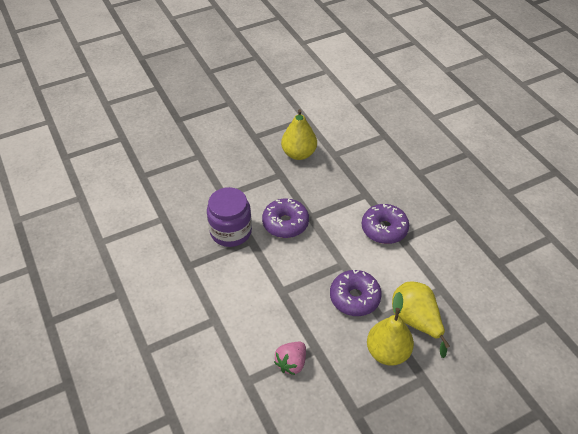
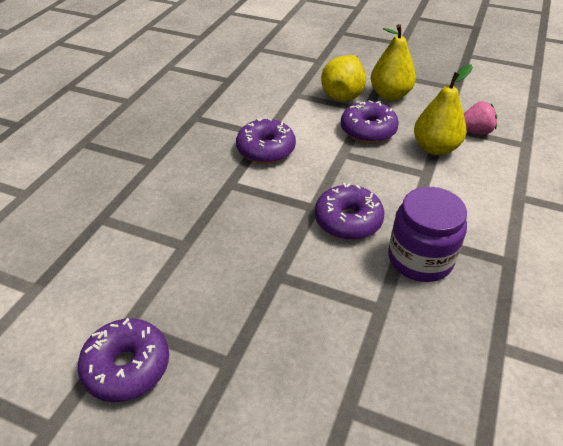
camera: 130 degrees left, 5 degrees down
yellow pear [281,109,317,160] -> yellow pear moved to [414,64,473,155]
none -> purple donut [78,318,169,402]

